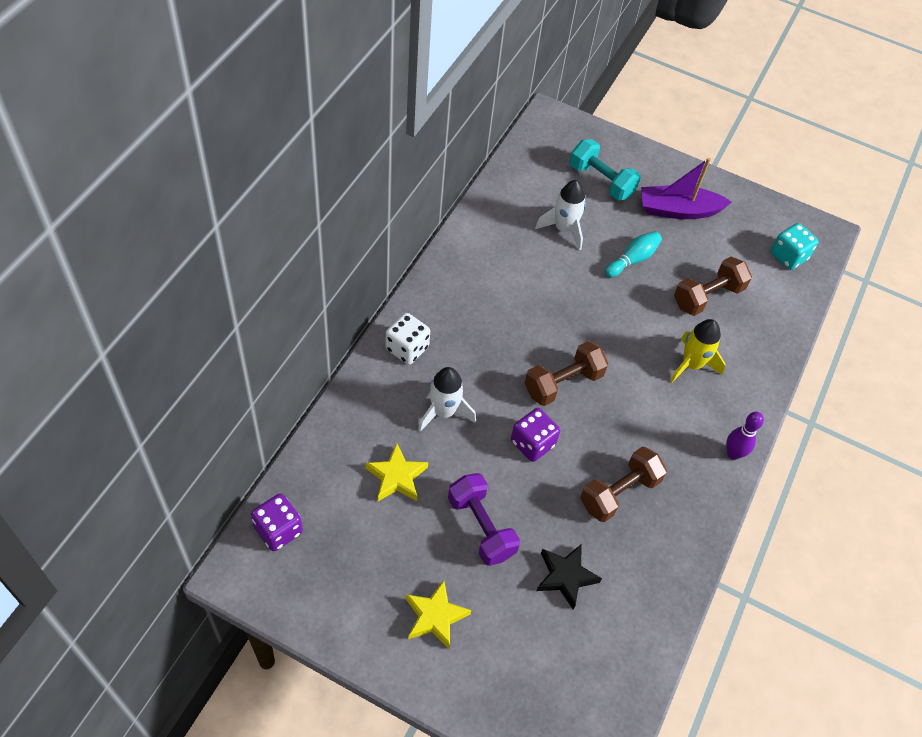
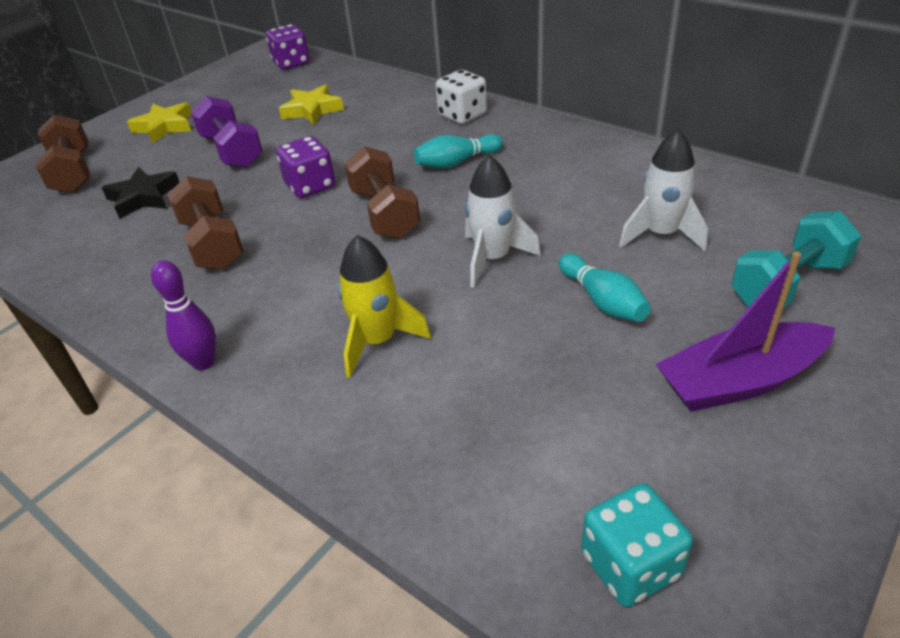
camera: 110 degrees right, 15 degrees down
white rocket [418,367,476,432] -> white rocket moved to [465,155,541,288]
purple dumbbell [448,473,520,566] -> purple dumbbell turned 75 degrees clockwise [191,96,263,168]
purple boat [641,158,732,219] -> purple boat turned 120 degrees counterclockwise [656,252,835,412]
brown dumbbell [674,257,752,316] -> brown dumbbell moved to [36,115,90,193]
none -> turquoise bowling pin [414,134,503,168]

